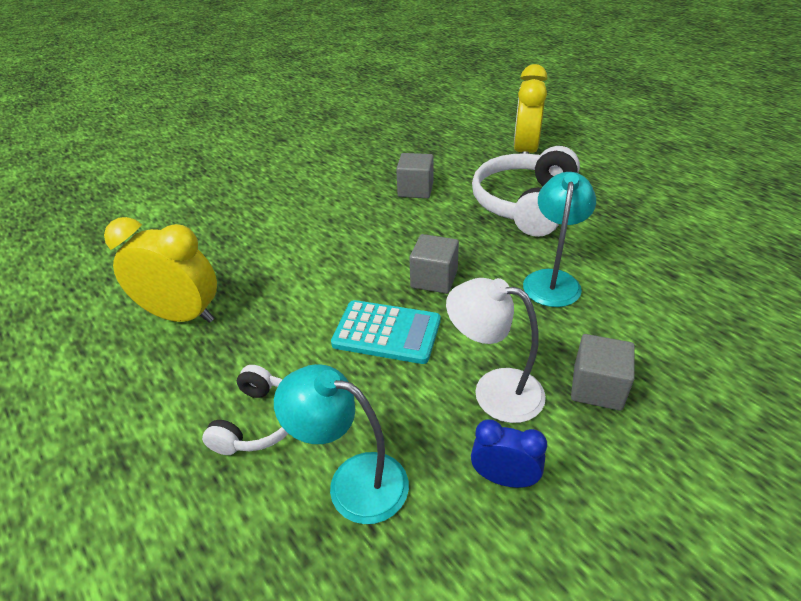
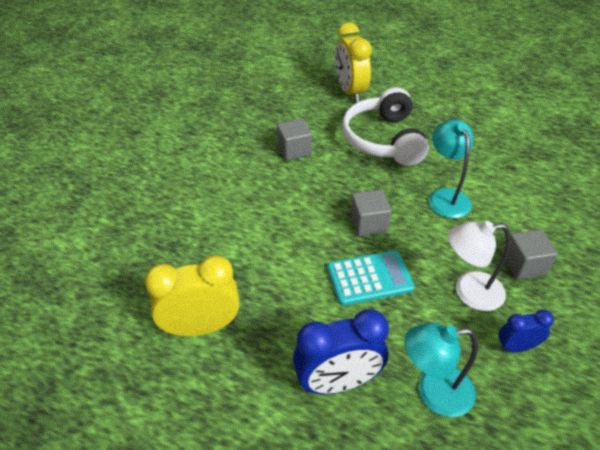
camera: 30 degrees left, 5 degrees up
white headphones [202,365,288,455] -> blue clock [293,309,389,394]

